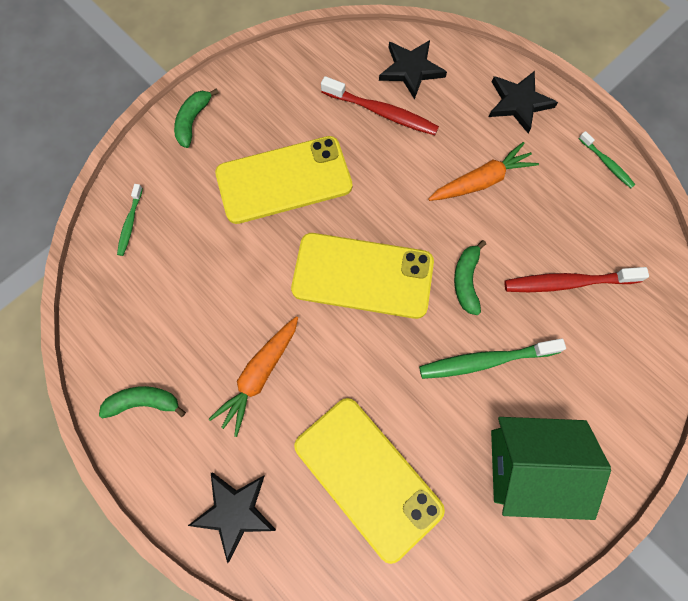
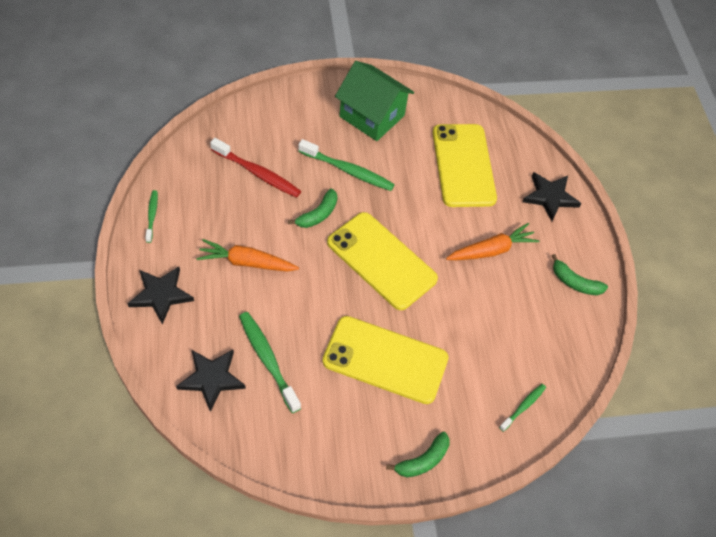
camera: 150 degrees left, 15 degrees down
red toothbrush [321,76,439,135] -> green toothbrush [239,312,301,413]

